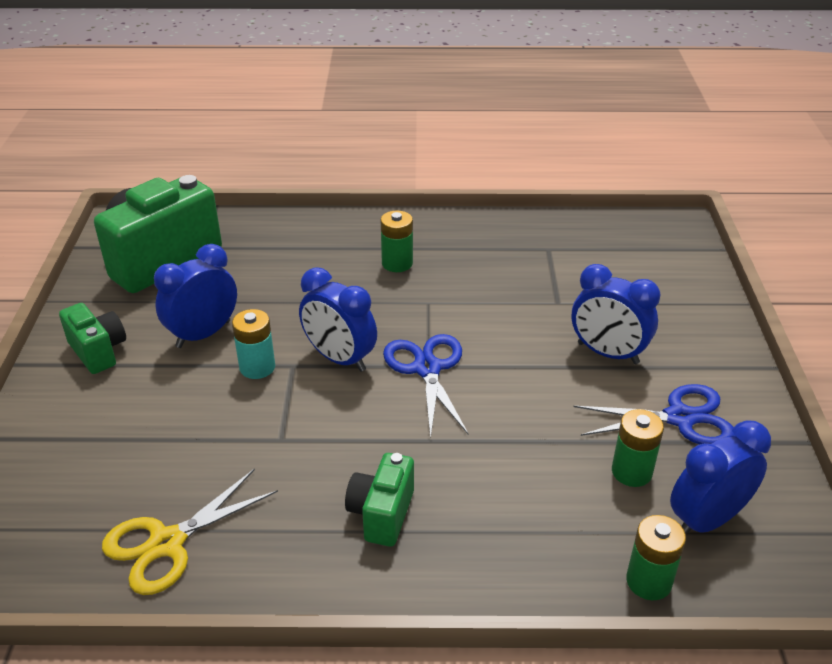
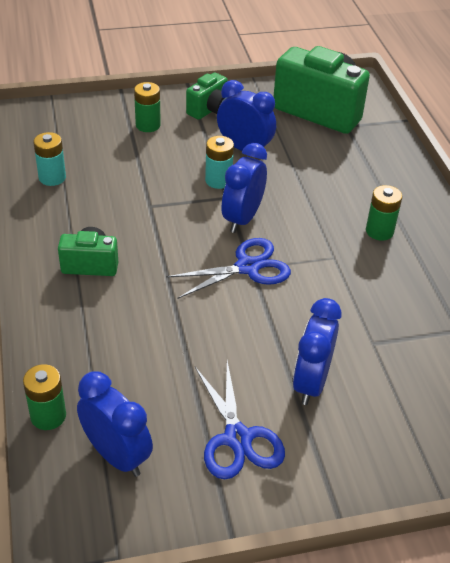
camera: 75 degrees right, 5 degrees up
yellow scissors [102,468,278,595] -> turquoise battery [33,132,66,186]
green battery [612,409,664,487] -> green battery moved to [134,82,161,132]

